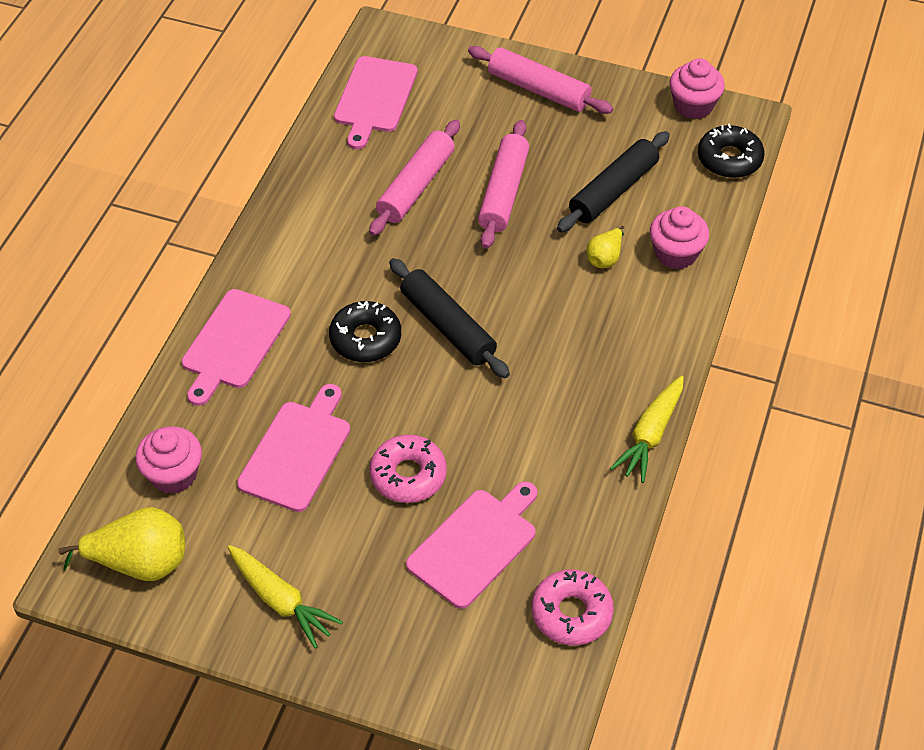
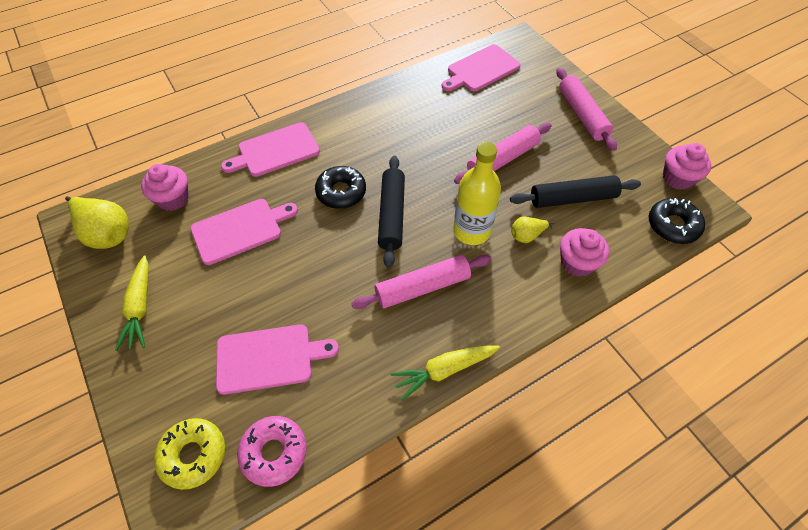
camera: 40 degrees right, 5 degrees up
pink rolling pin [369,120,460,236] -> pink rolling pin moved to [351,255,491,309]
pink donut [369,434,447,503] -> none
none -> yellow donut [154,418,225,490]
none -> yellow bottle [453,142,501,245]

